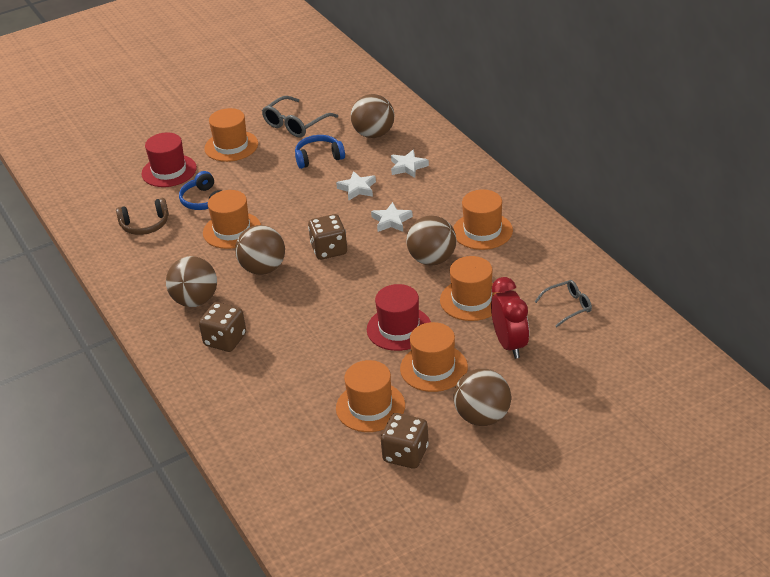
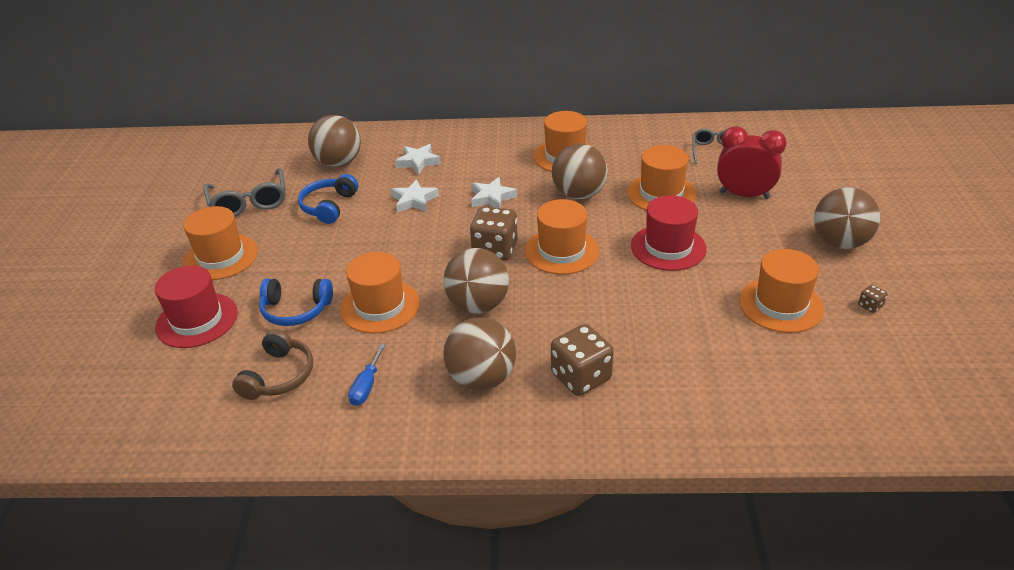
camera: 60 degrees left, 0 degrees up
brown dice [381,413,429,469] -> brown dice [858,285,888,313], size x0.43
orange hat [400,322,468,392] -> orange hat moved to [525,199,599,275]
none -> blue screwdriver [348,344,386,406]

